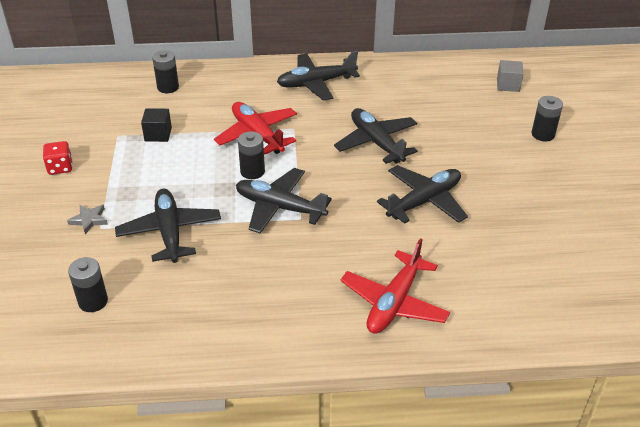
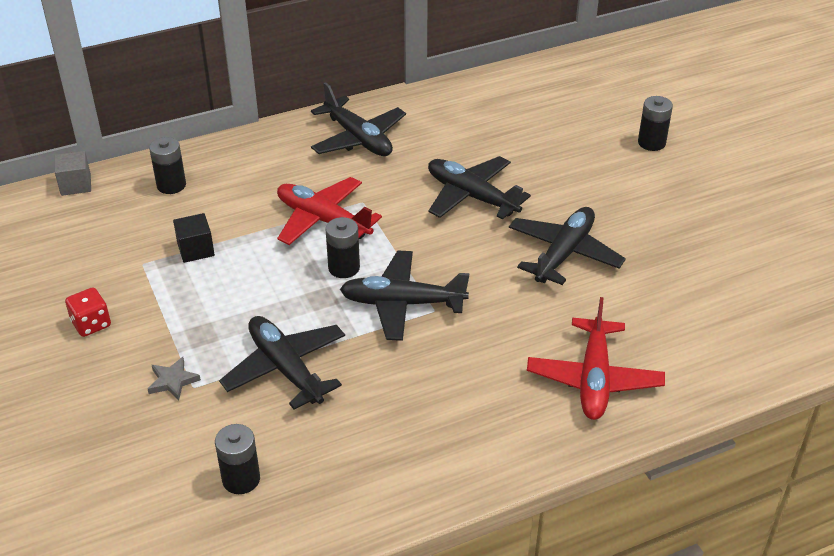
camera: 20 degrees left, 0 degrees up
black plane [277,51,360,101] -> black plane turned 90 degrees counterclockwise [311,82,406,156]
grey cube [497,60,524,92] -> grey cube moved to [55,151,91,196]

